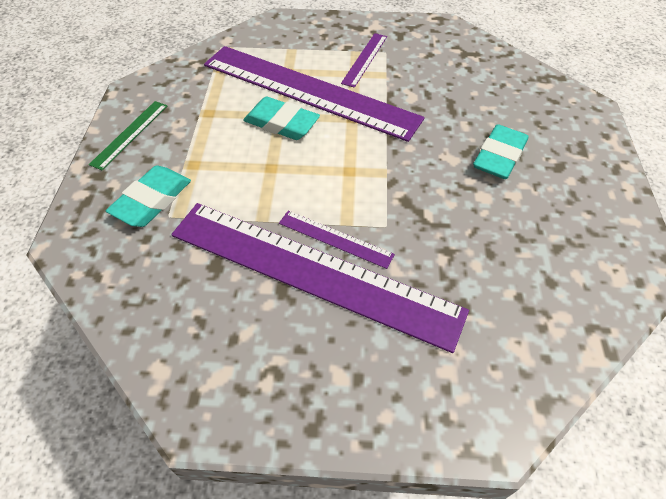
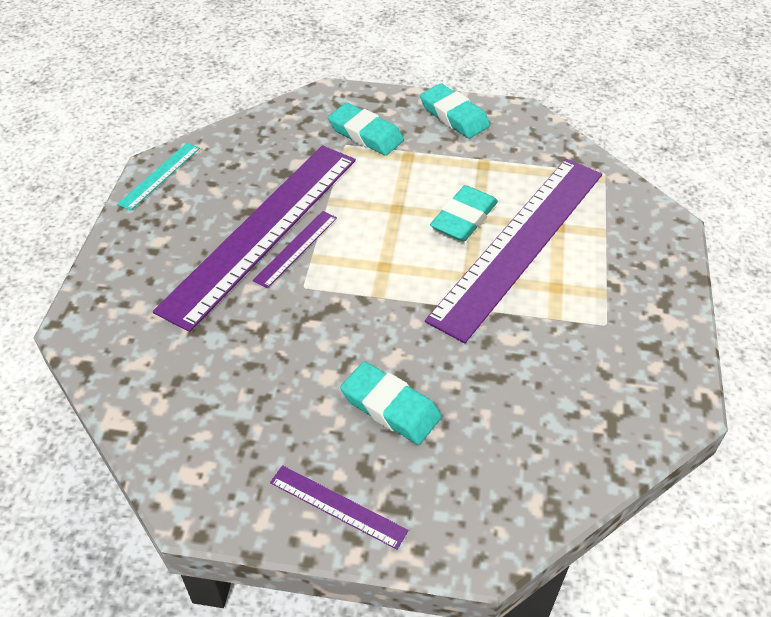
camera: 95 degrees right, 5 degrees down
green ruler [89,101,167,170] -> turquoise eraser [420,83,490,138]
purple ruler [341,33,387,88] -> purple ruler moved to [270,465,408,550]
none -> turquoise ruler [117,143,200,211]

